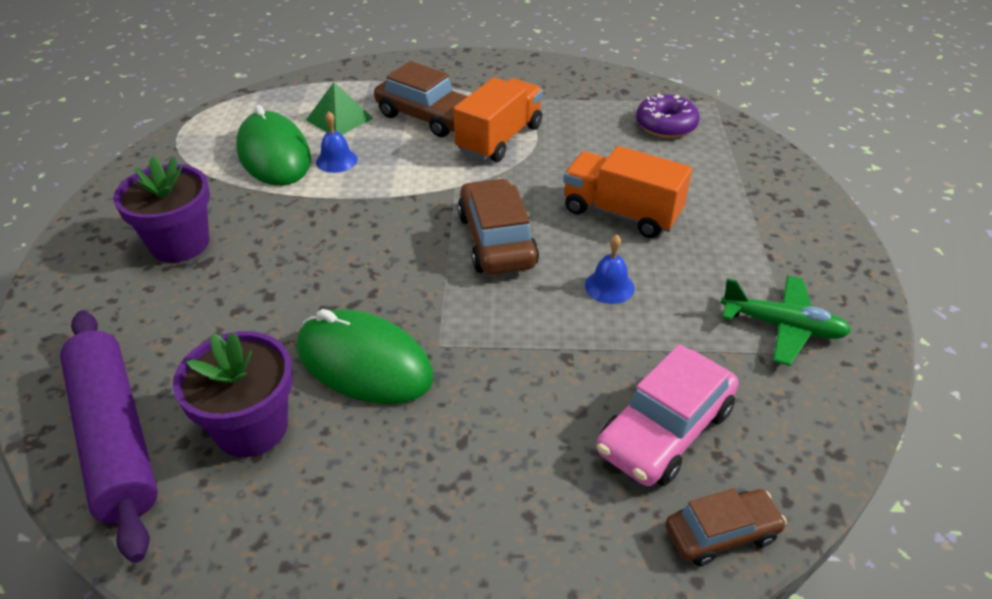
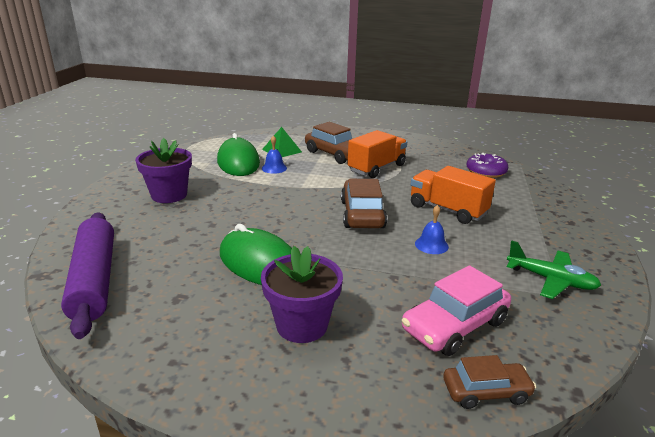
camera: 10 degrees right, 15 degrees down
purple flower pot [173,331,293,457] -> purple flower pot moved to [261,246,343,343]

